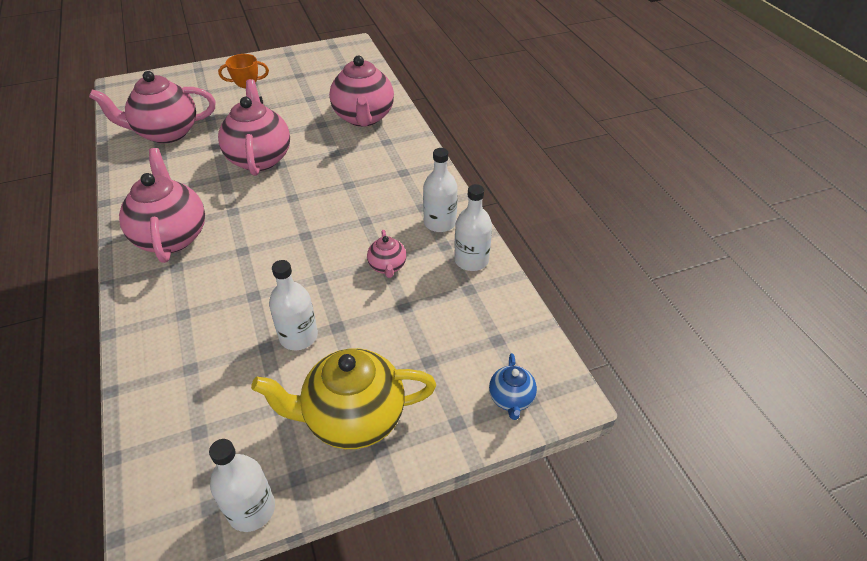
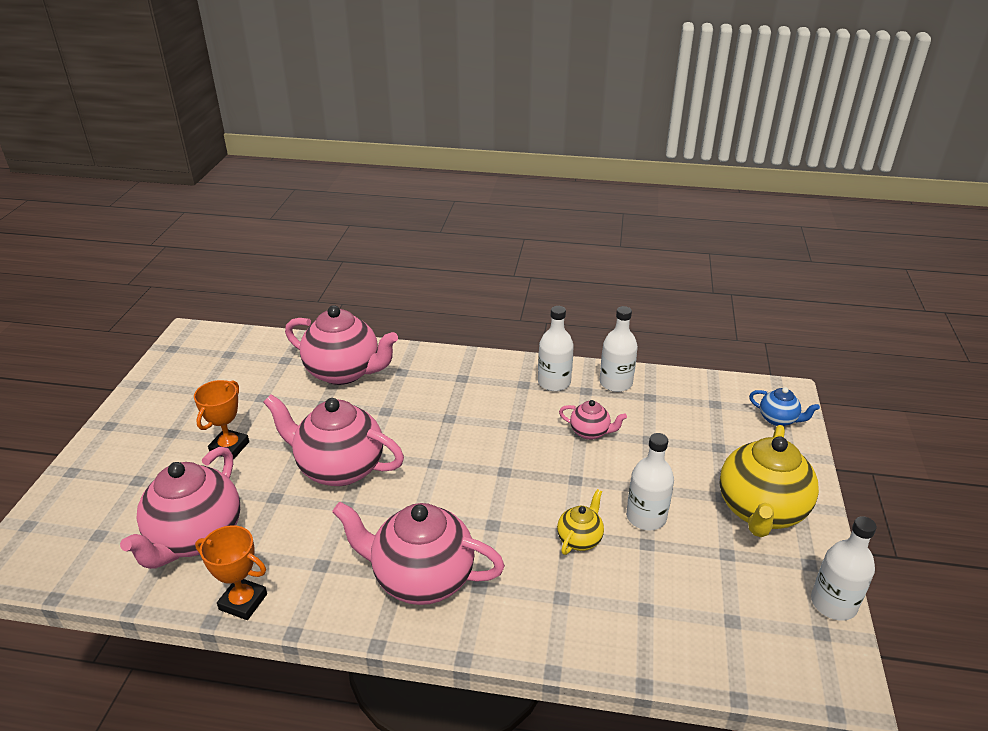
camera: 60 degrees left, 10 degrees down
none -> orange trophy [195,525,267,620]
none -> yellow teapot [557,489,604,555]

